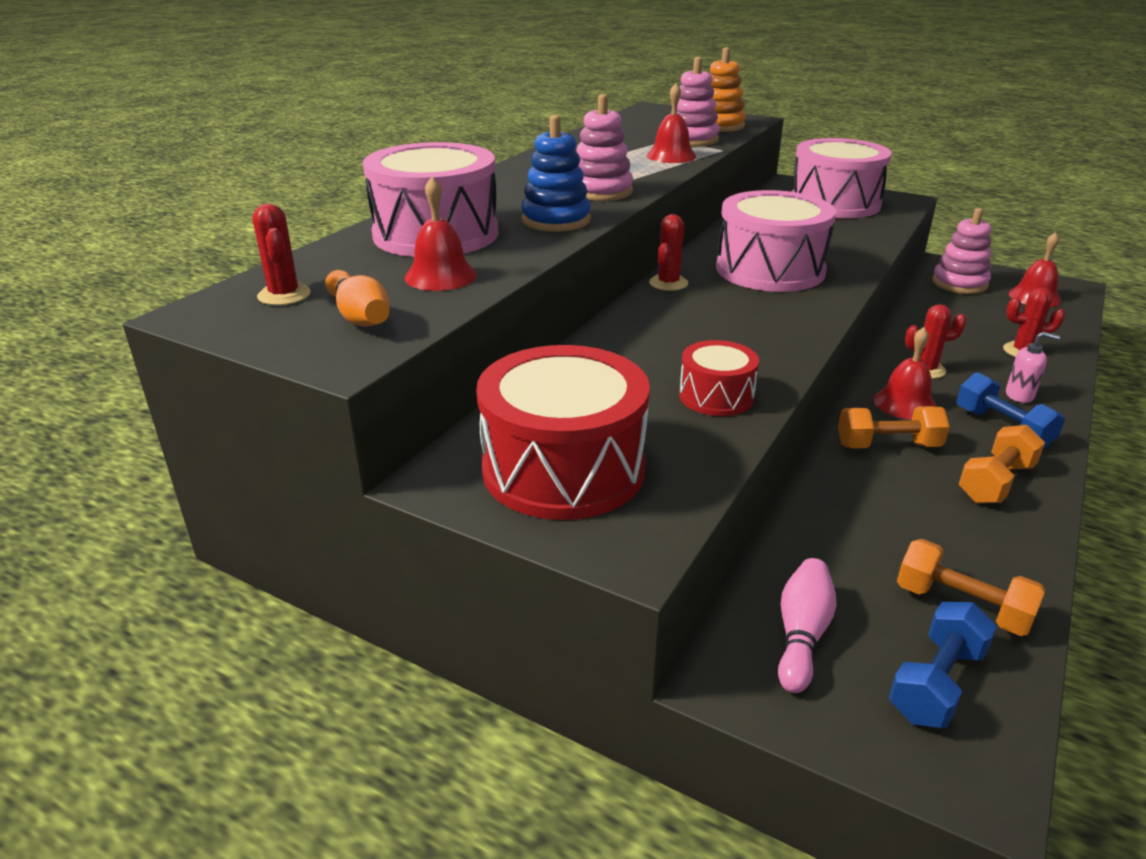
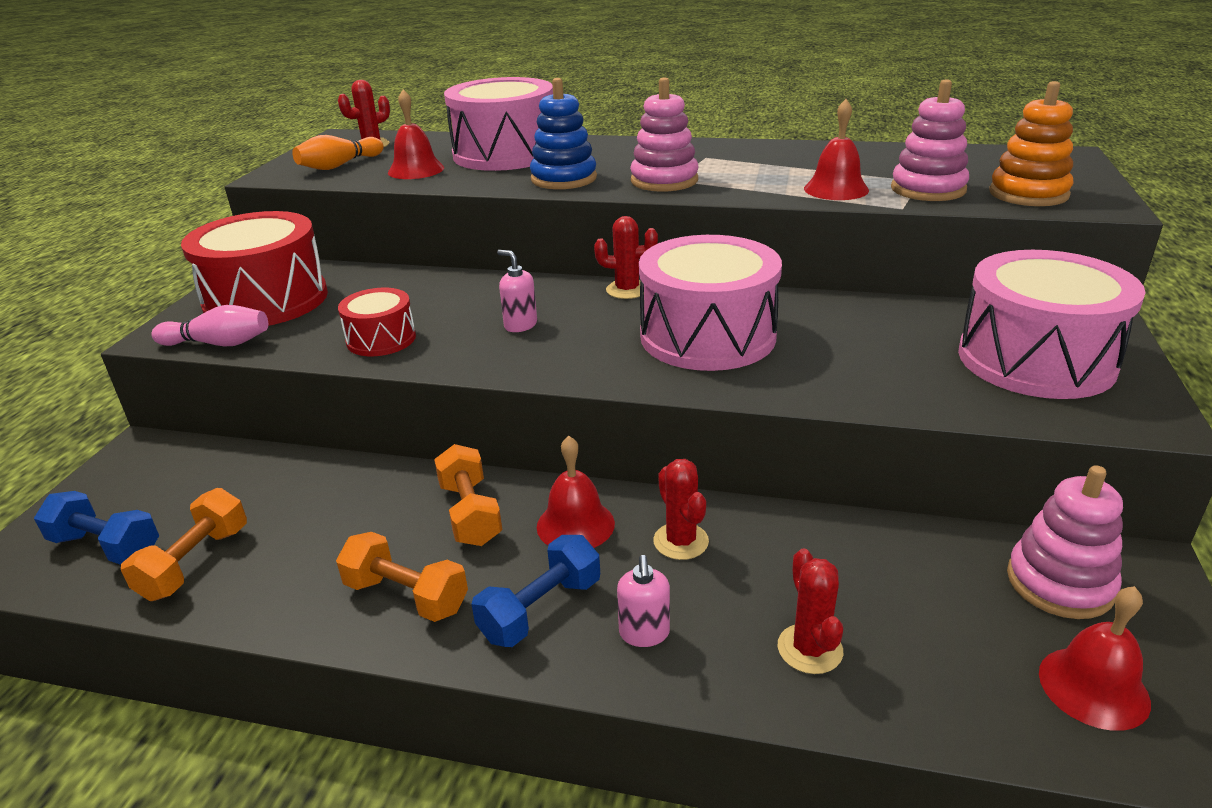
camera: 75 degrees right, 0 degrees up
pink bowling pin [778,558,837,693] -> pink bowling pin moved to [151,305,268,346]
none -> pink soap dispenser [497,250,537,332]

